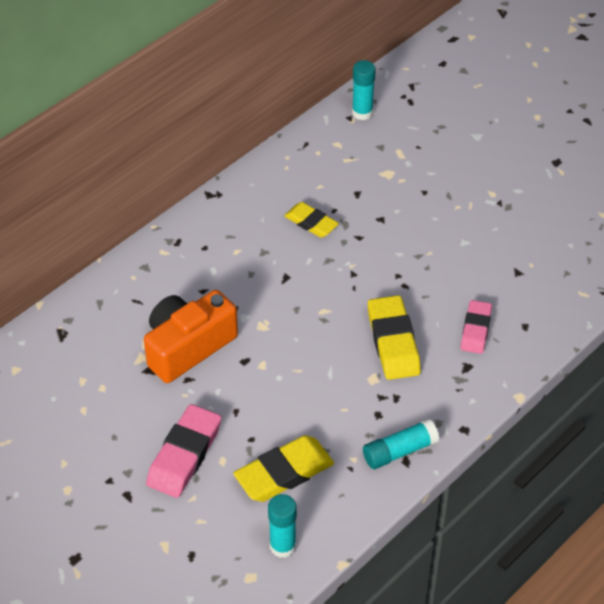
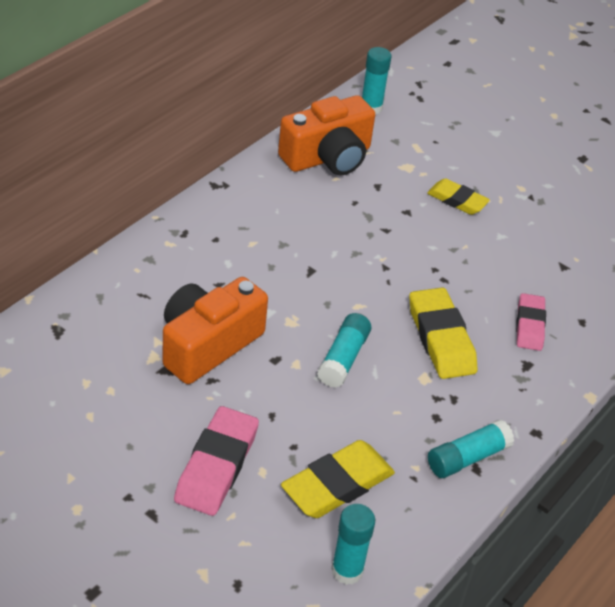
camera: 10 degrees left, 5 degrees down
yellow eraser [284,202,339,238] -> yellow eraser moved to [427,178,490,215]
none -> orange camera [278,95,375,175]
none -> turquoise glue stick [317,313,371,388]

